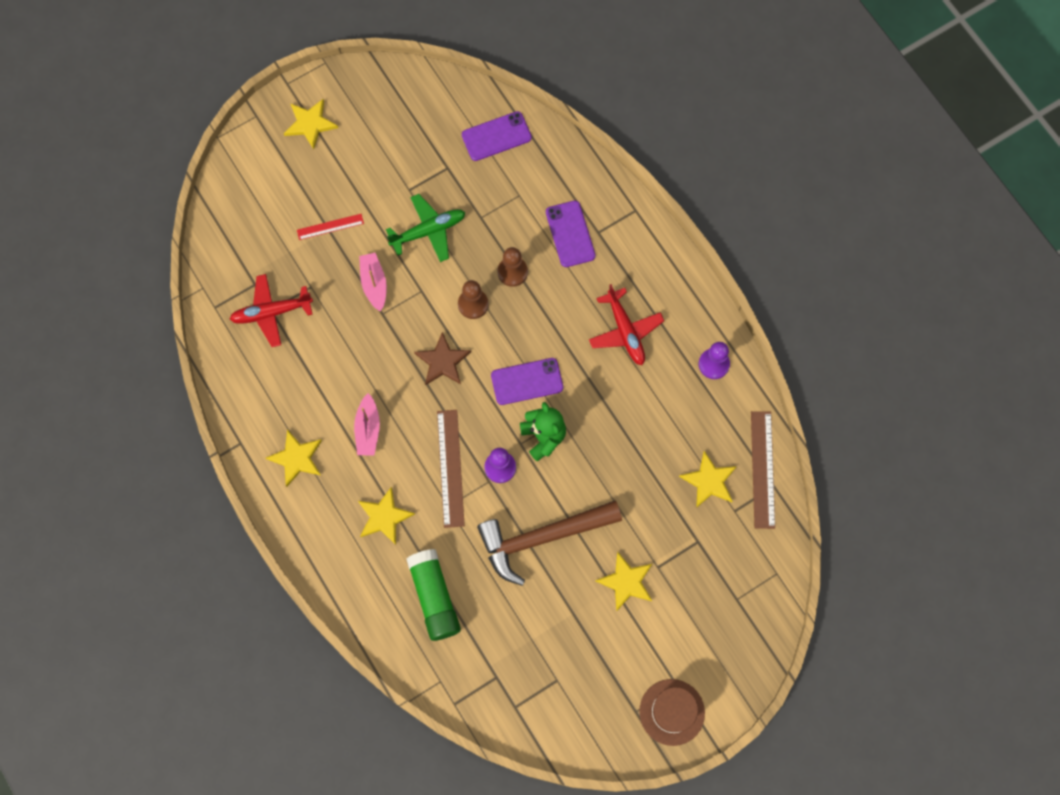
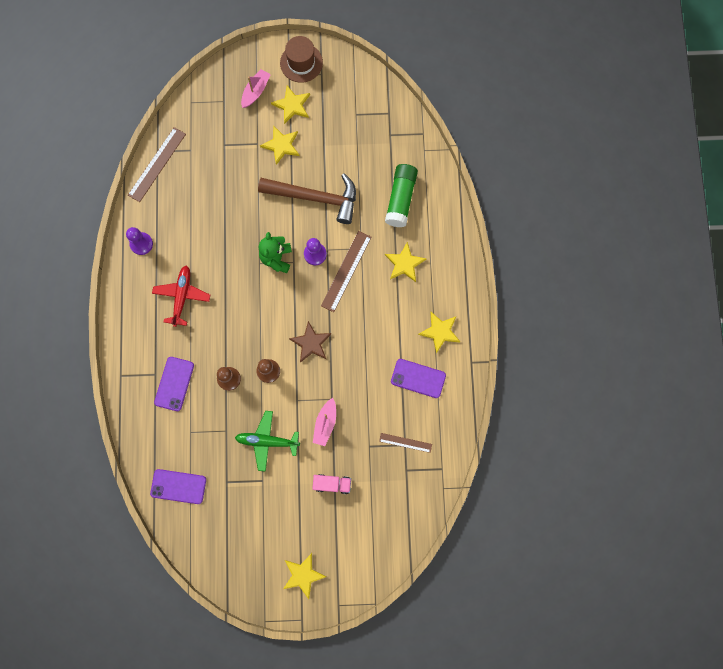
camera: 150 degrees left, 5 degrees up
red plane [230,274,313,347] -> brown ruler [379,433,432,453]
red ruler [297,214,364,240] -> pink truck [312,474,351,494]
pink boat [354,393,380,455] -> pink boat moved to [241,69,271,108]
purple phone [491,358,563,405] -> purple phone moved to [391,359,446,398]
yellow star [679,451,737,508] -> yellow star moved to [271,85,310,124]

